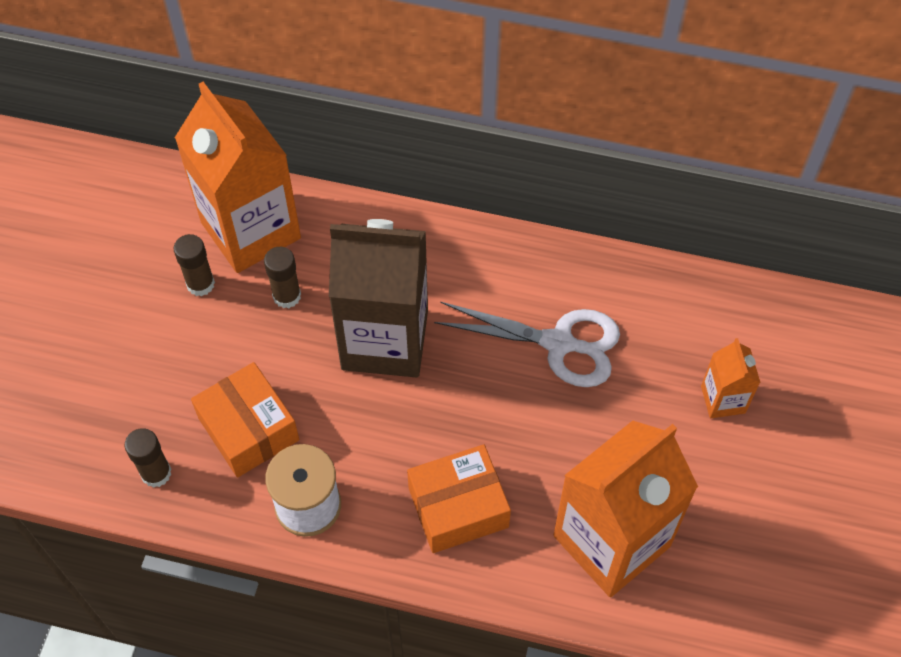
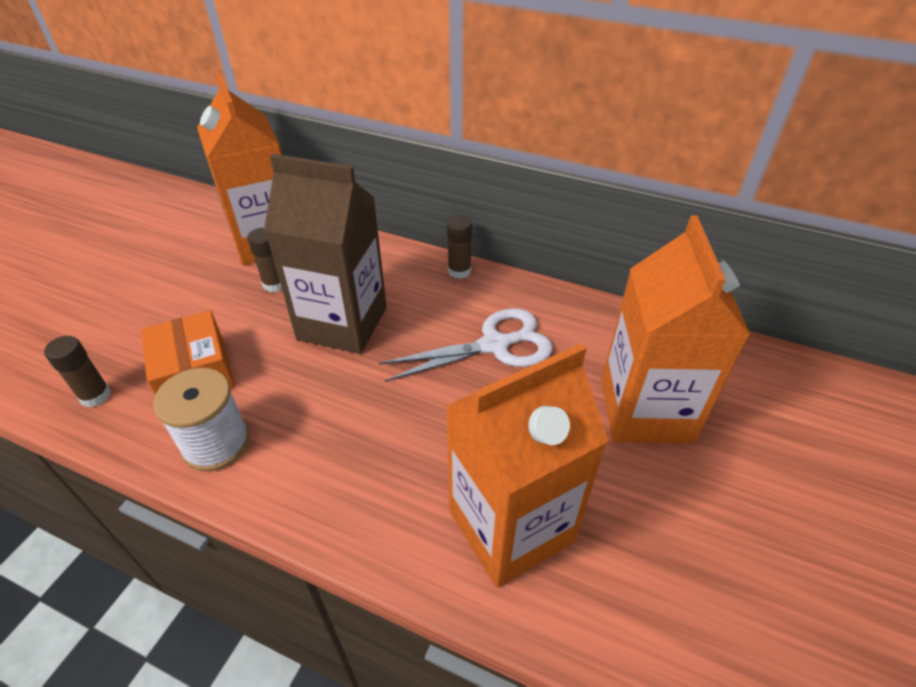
camera: 10 degrees right, 15 degrees down
brown glue stick [174,234,215,296] -> brown glue stick moved to [447,215,472,279]
orange box [407,444,511,553] -> none
white scissors [434,302,620,387] -> white scissors turned 45 degrees counterclockwise [379,308,553,382]
orange carton [701,338,761,418] -> orange carton [601,215,750,444], size x2.15

